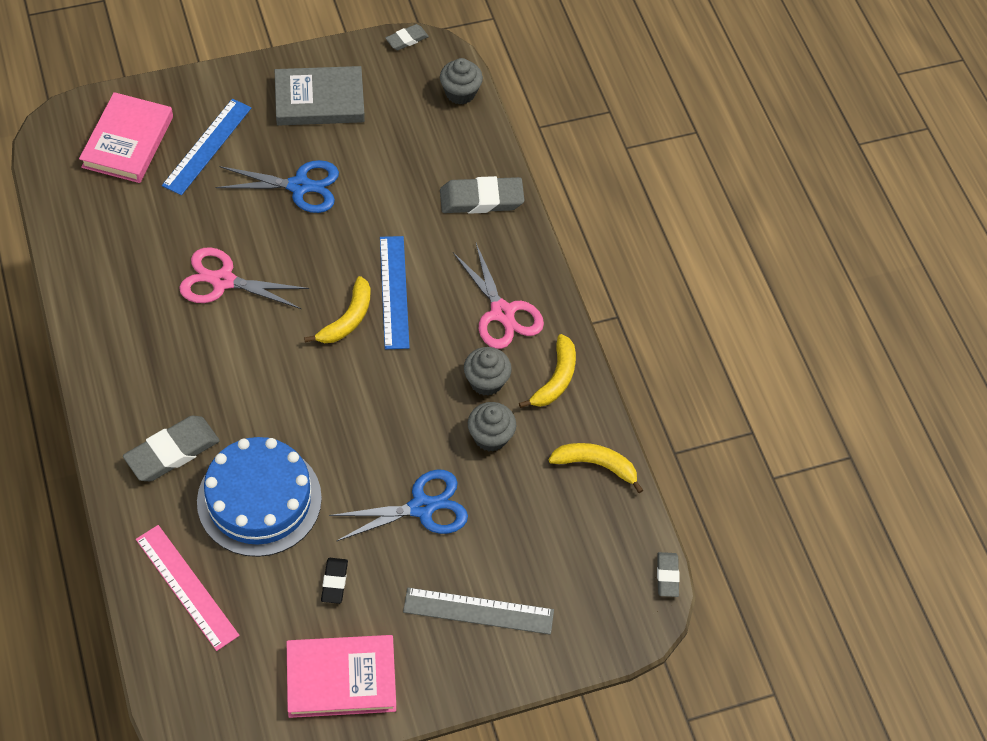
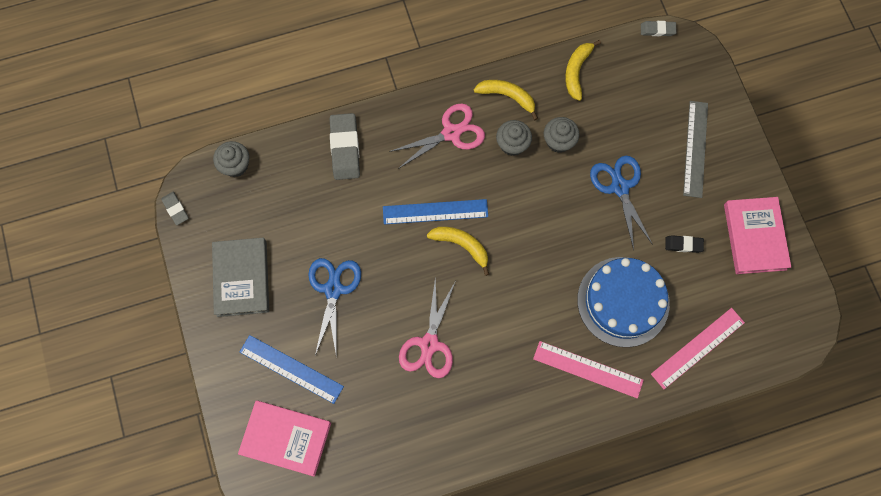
camera: 85 degrees left, 15 degrees up
grey eraser [123,416,220,481] -> pink ruler [533,341,644,398]

